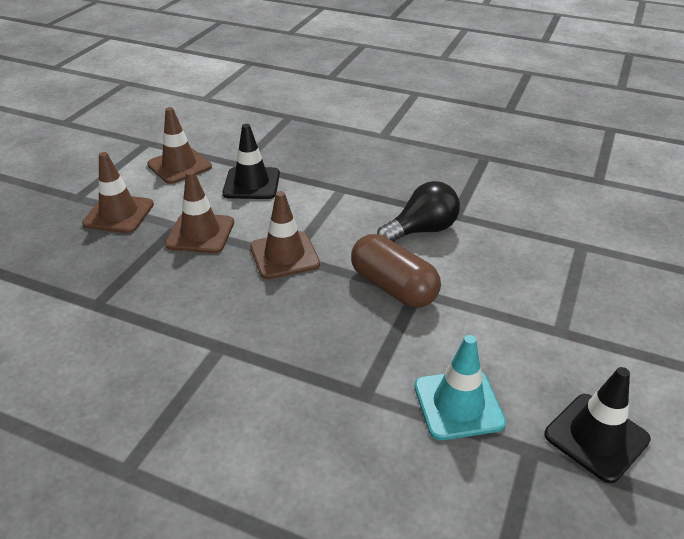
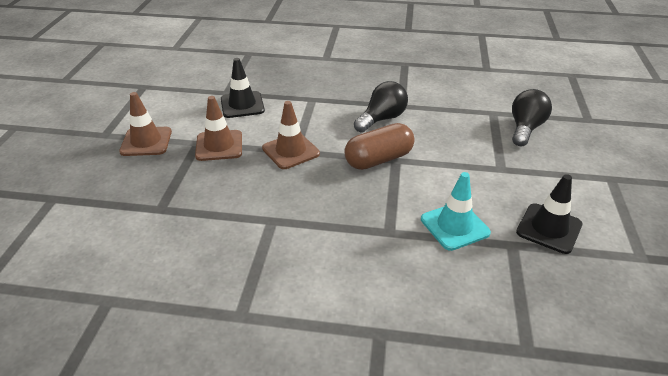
camera: 15 degrees left, 0 degrees up
brown traffic cone [147,107,212,184] -> none
brown capsule [351,234,441,308] -> brown capsule turned 60 degrees counterclockwise [344,123,414,170]
none -> black light bulb [512,89,552,146]

